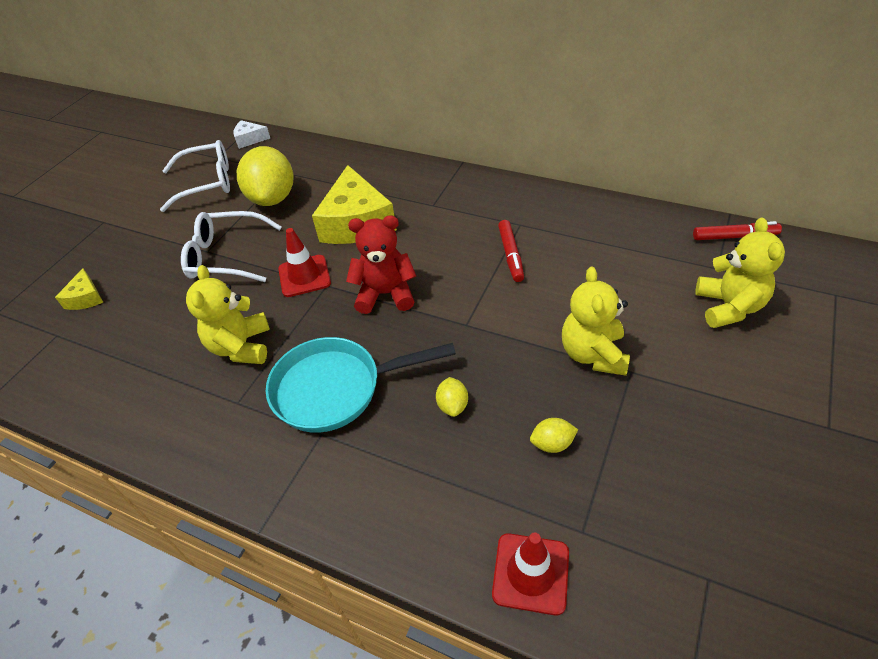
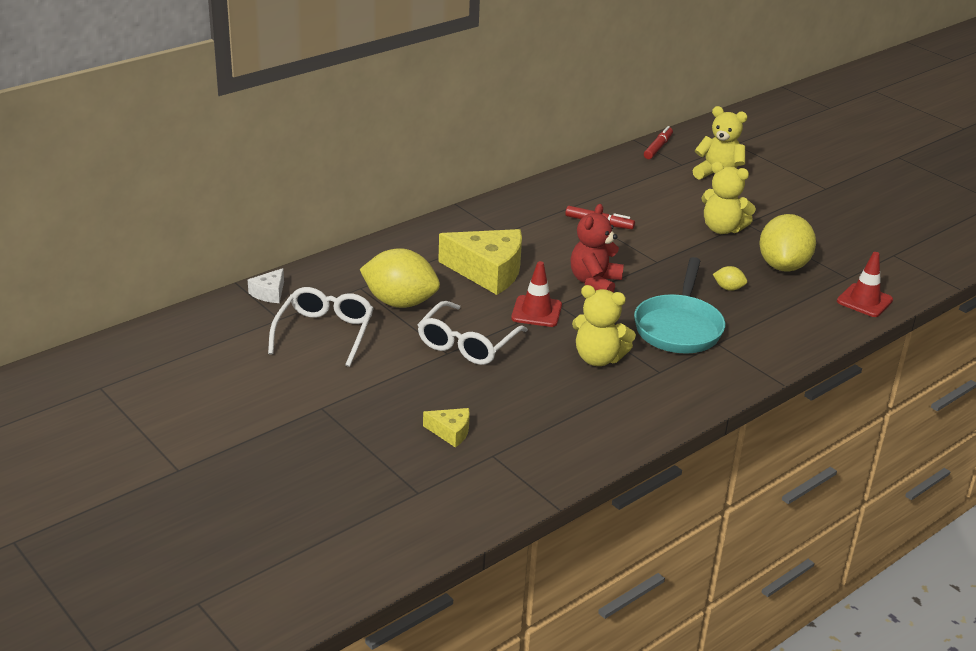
camera: 70 degrees left, 15 degrees down
yellow lemon [530,418,578,453] -> yellow lemon [759,214,816,272], size x2.33

